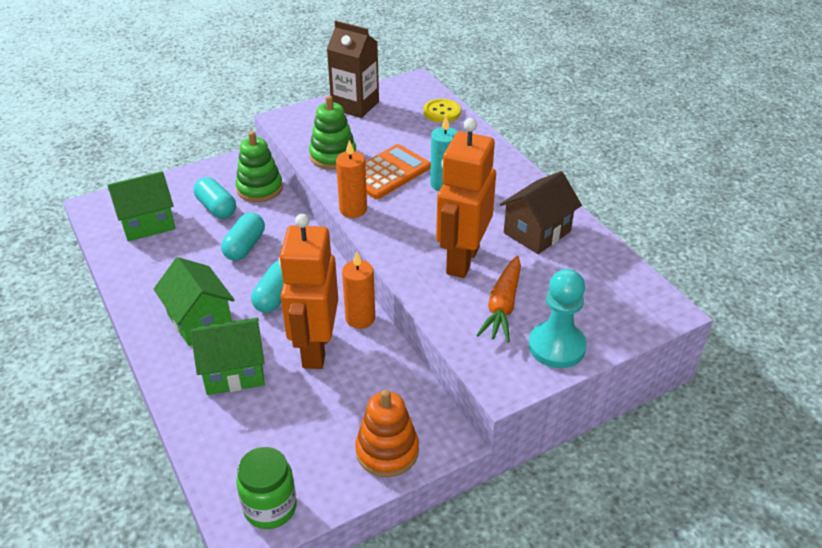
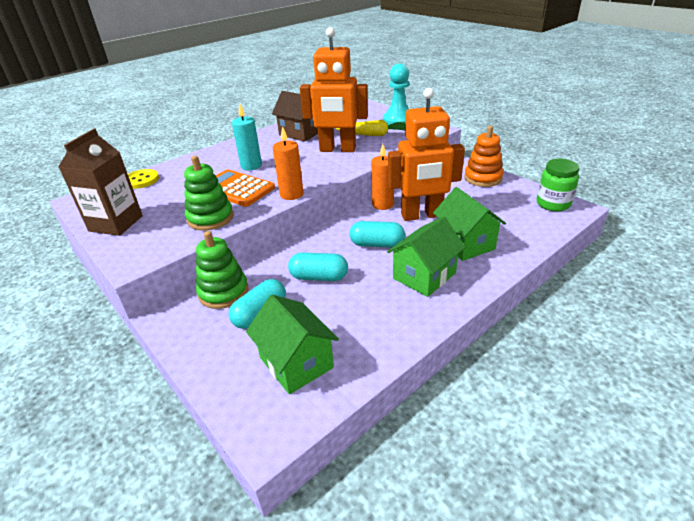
camera: 100 degrees left, 5 degrees down
orange carrot [477,256,521,342] -> yellow carrot [335,120,405,136]

